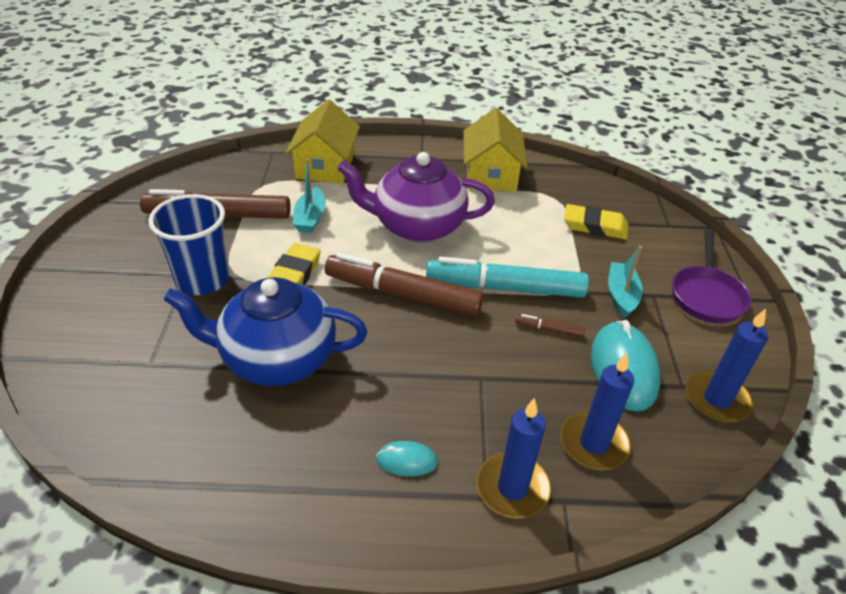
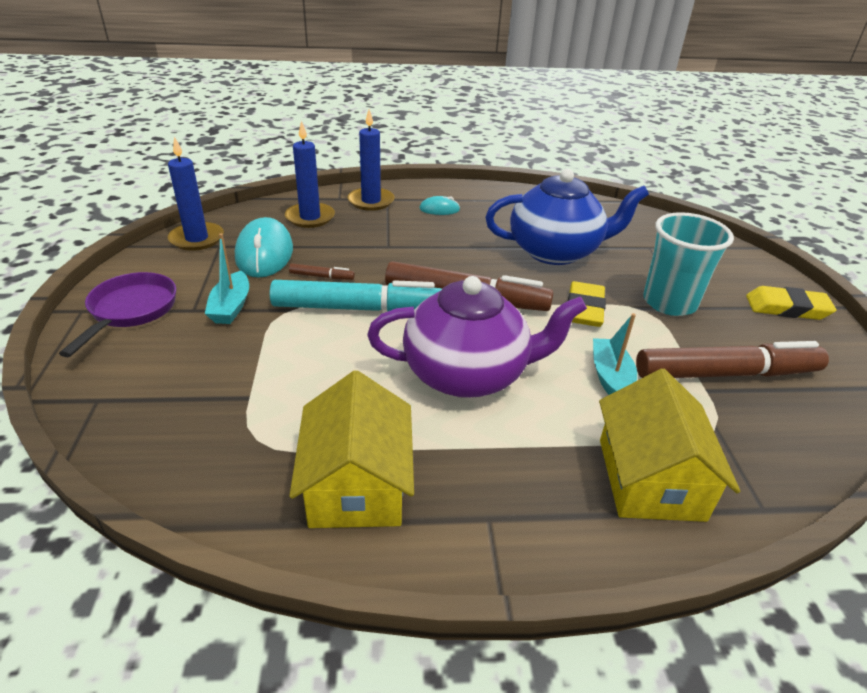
camera: 175 degrees right, 5 degrees down
blue cup [148,194,229,295] -> turquoise cup [643,212,734,316]
yellow eraser [564,204,628,240] -> yellow eraser moved to [746,286,836,320]

